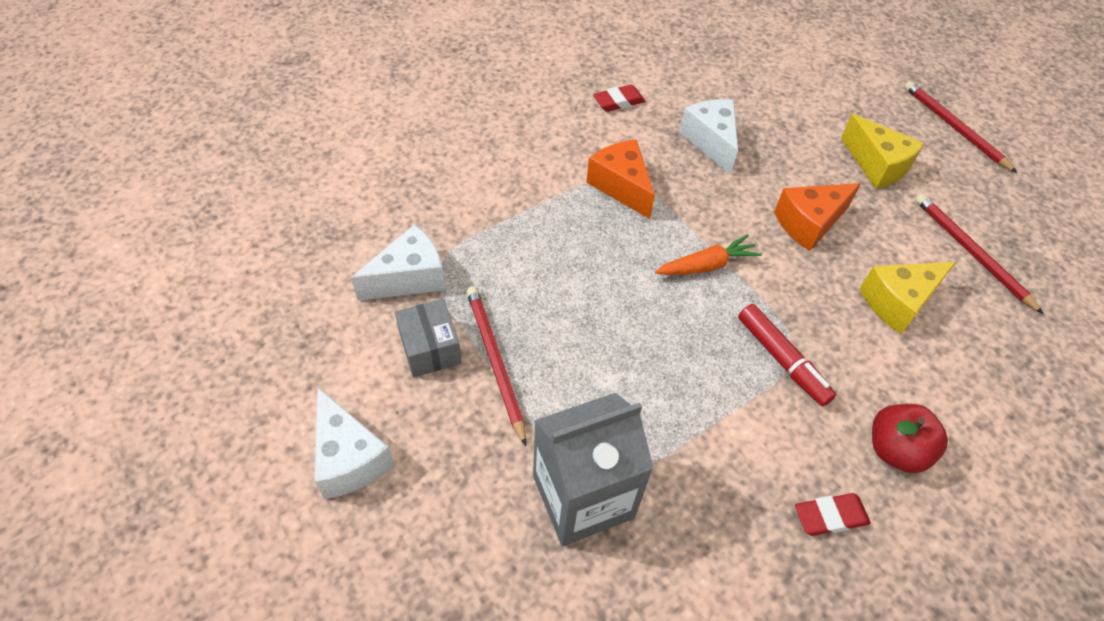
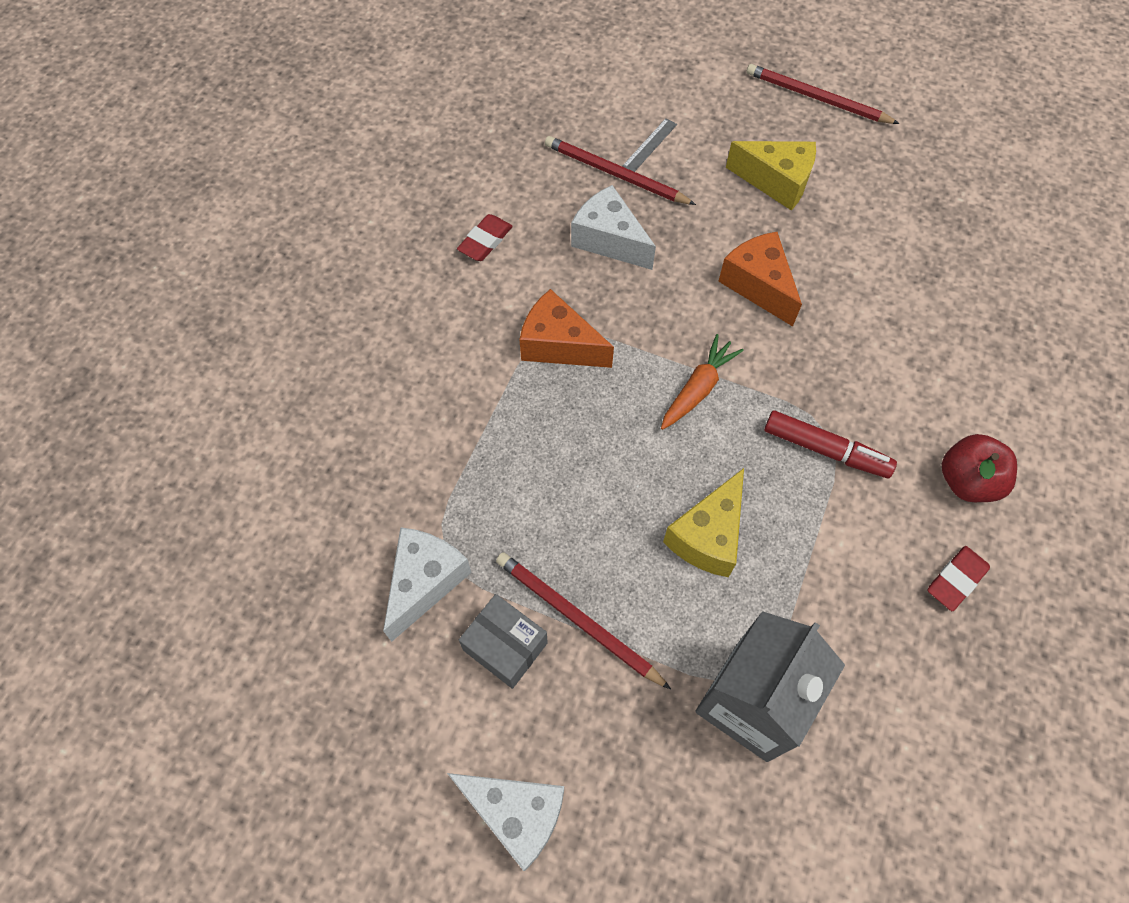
camera: 30 degrees left, 10 degrees up
orange cheese [774,183,861,251] -> orange cheese turned 120 degrees clockwise [718,232,802,326]
yellow cheese [860,261,956,334] -> yellow cheese moved to [663,468,744,577]
red pencil [915,194,1044,314] -> red pencil moved to [545,136,696,205]
none -> grey ruler [622,118,677,172]

